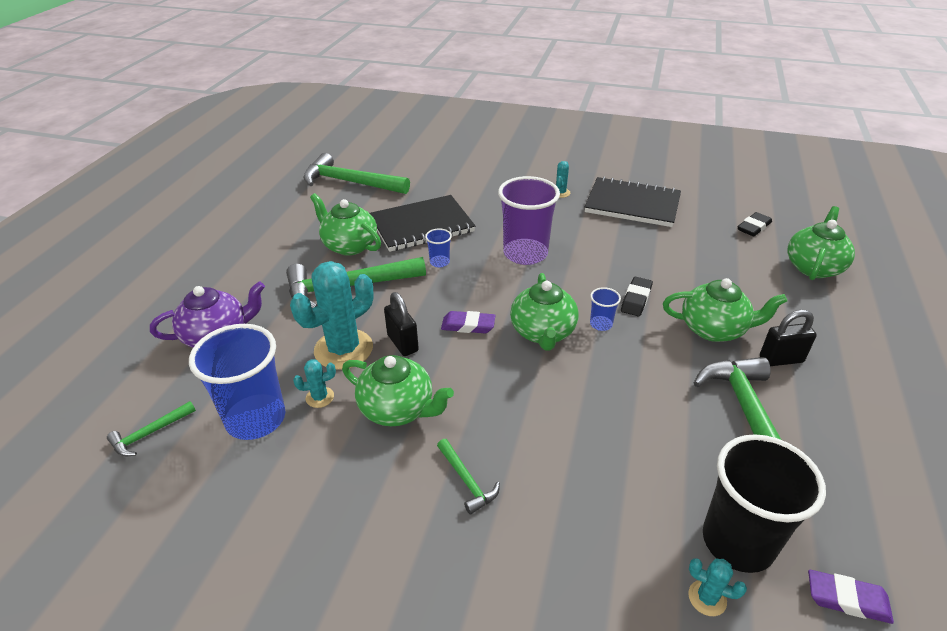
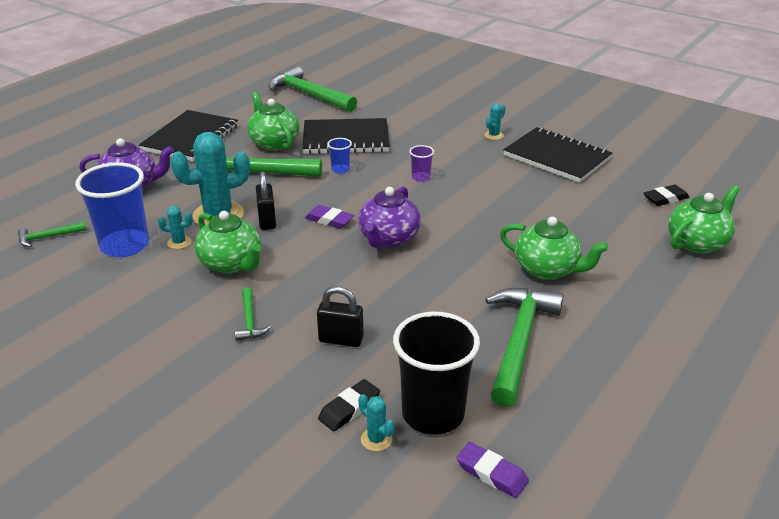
camera: 20 degrees right, 5 degrees down
purple cup [498,176,560,265] -> purple cup [409,145,434,182], size x0.44
green teapot [510,273,578,351] -> purple teapot [358,186,421,248]
blue cup [590,287,621,331] -> none
black eraser [621,277,653,317] -> black eraser moved to [318,379,380,431]
black padlock [760,310,817,366] -> black padlock moved to [317,286,364,347]
none -> black notebook [139,110,238,161]

